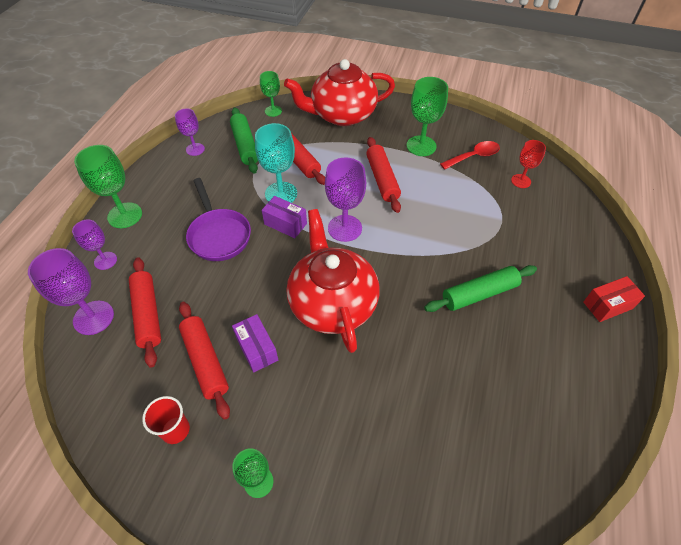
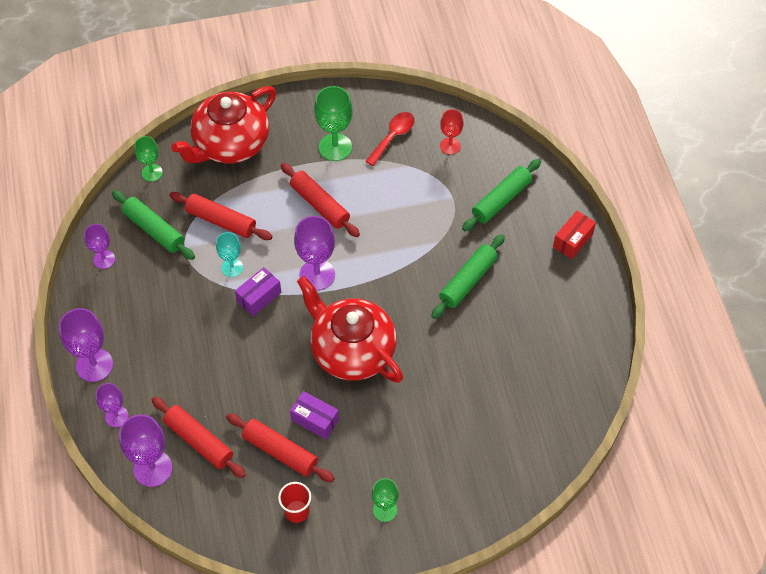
camera: 30 degrees left, 5 degrees up
green goblet [74,145,142,228] -> purple goblet [59,308,113,382]
purple pan [186,178,251,261] -> none
turquoise goblet [255,123,297,203] -> turquoise goblet [216,232,243,277], size x0.61
purple box [262,196,307,238] -> purple box turned 45 degrees counterclockwise [235,267,281,316]
none -> green rolling pin [462,159,541,231]

